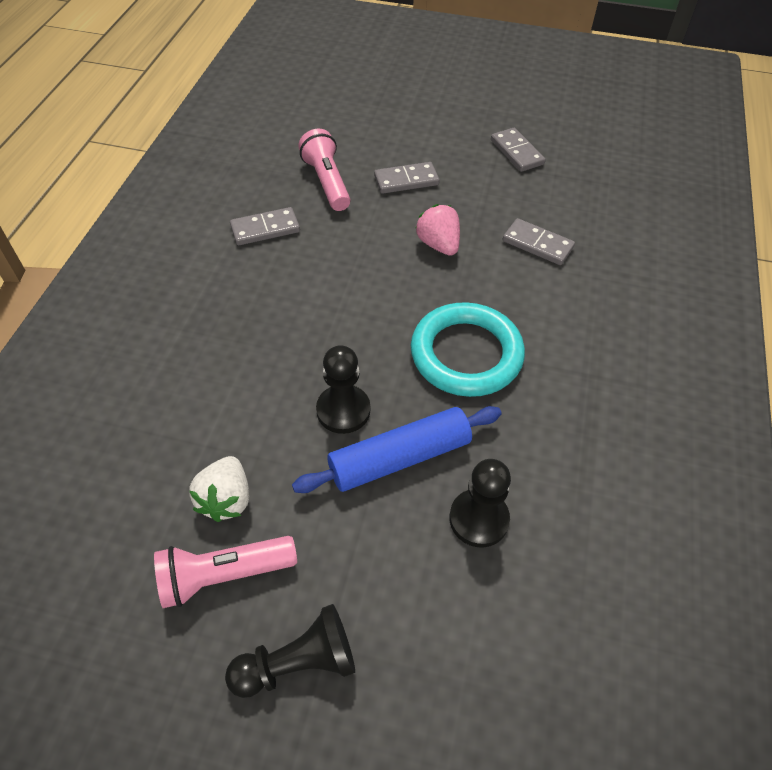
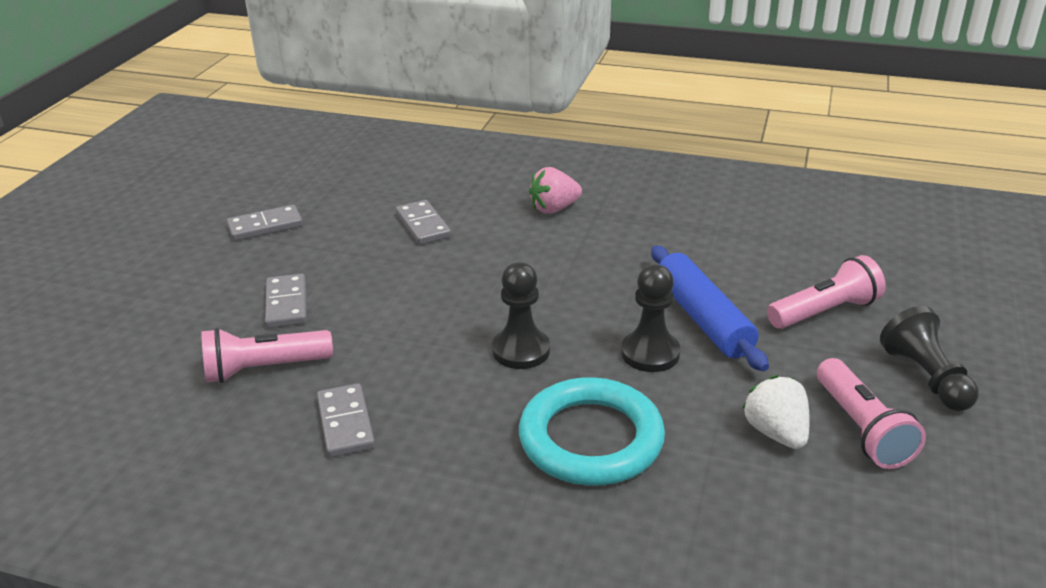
camera: 85 degrees left, 20 degrees down
white strawberry [189,456,250,522] -> white strawberry turned 120 degrees counterclockwise [743,375,809,449]
turquoise ring [411,302,525,397] -> turquoise ring moved to [519,377,665,486]
pink strawberry [415,204,460,256] -> pink strawberry moved to [529,167,582,214]
black pawn [449,459,511,547] -> black pawn moved to [492,262,550,369]
grey domino [503,218,575,265] -> grey domino turned 60 degrees counterclockwise [396,200,451,245]
none -> pink flashlight [767,255,886,329]

